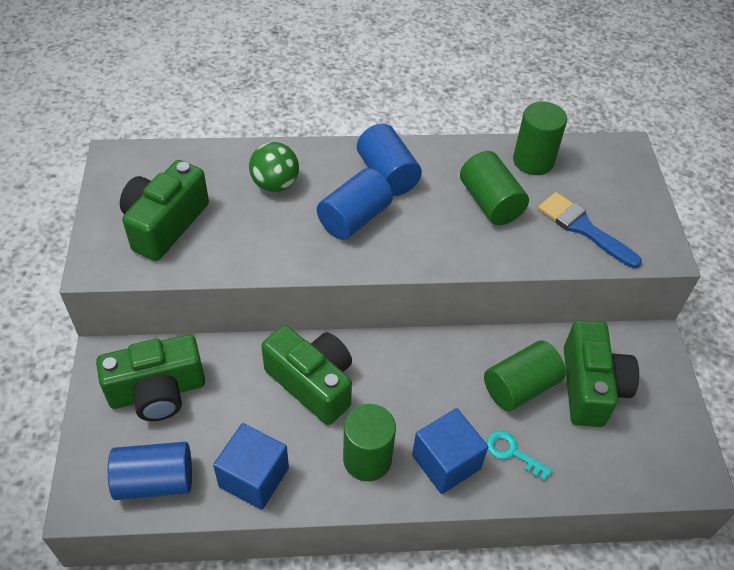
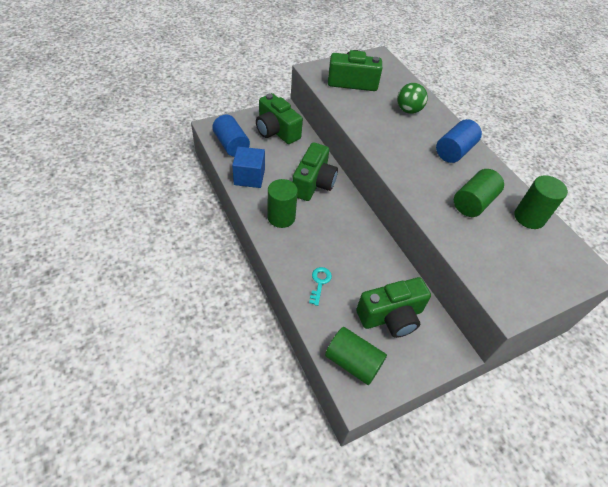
camera: 65 degrees right, 0 degrees up
blue cylinder [317,168,393,240] -> none
blue cube [412,408,488,494] -> none
green cylinder [484,340,566,411] -> green cylinder moved to [325,327,387,385]
blue brush [538,192,642,268] -> none

